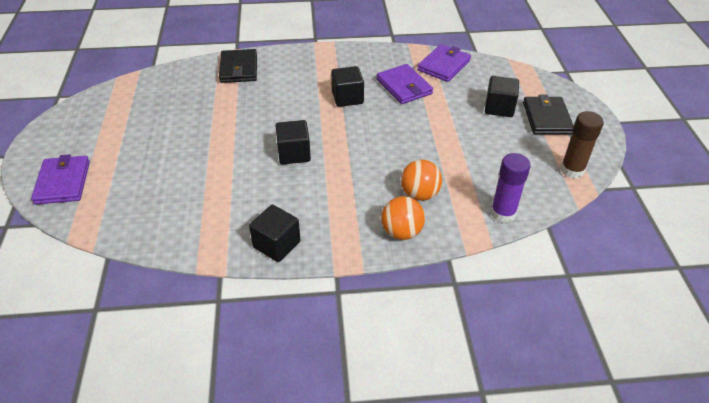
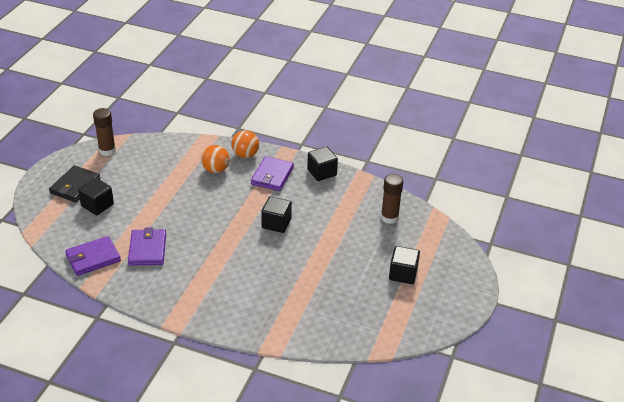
camera: 155 degrees left, 5 degrees down
purple wallet [31,154,90,205] -> purple wallet moved to [251,156,294,191]
black wallet [219,49,257,83] -> none
black cube [331,66,364,107] -> black cube moved to [389,246,420,284]
purple glue stick [491,153,531,223] -> none
none -> brown glue stick [381,174,403,224]

